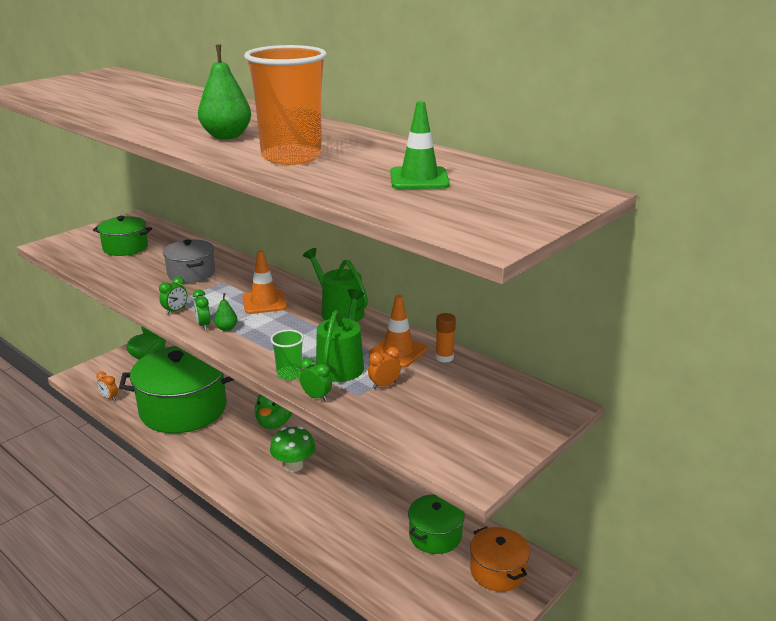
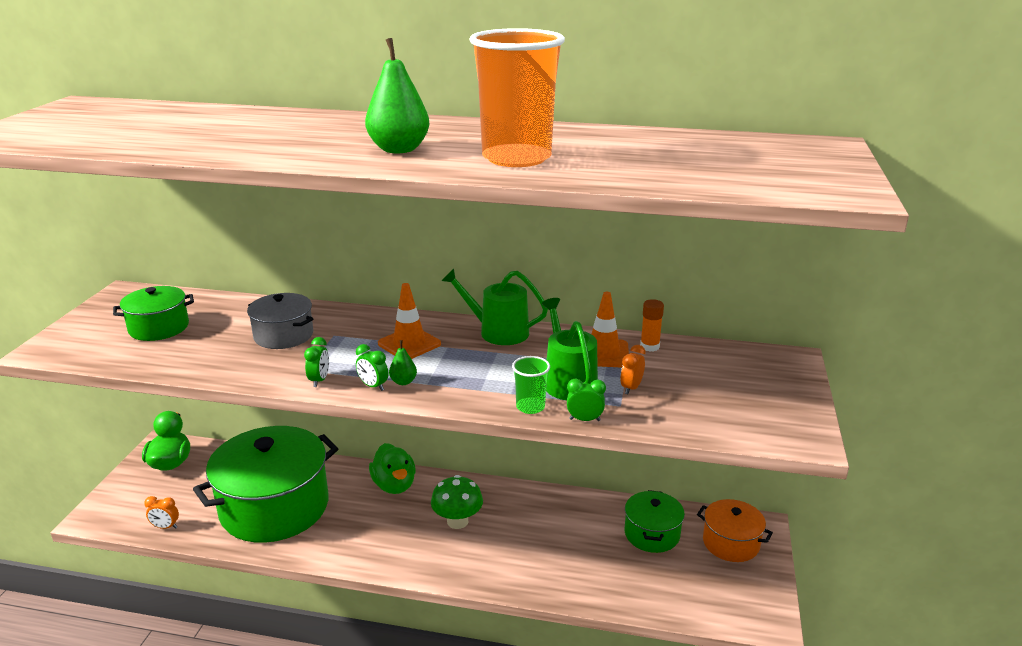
camera: 30 degrees left, 0 degrees up
green traffic cone [390,101,450,189] -> none

